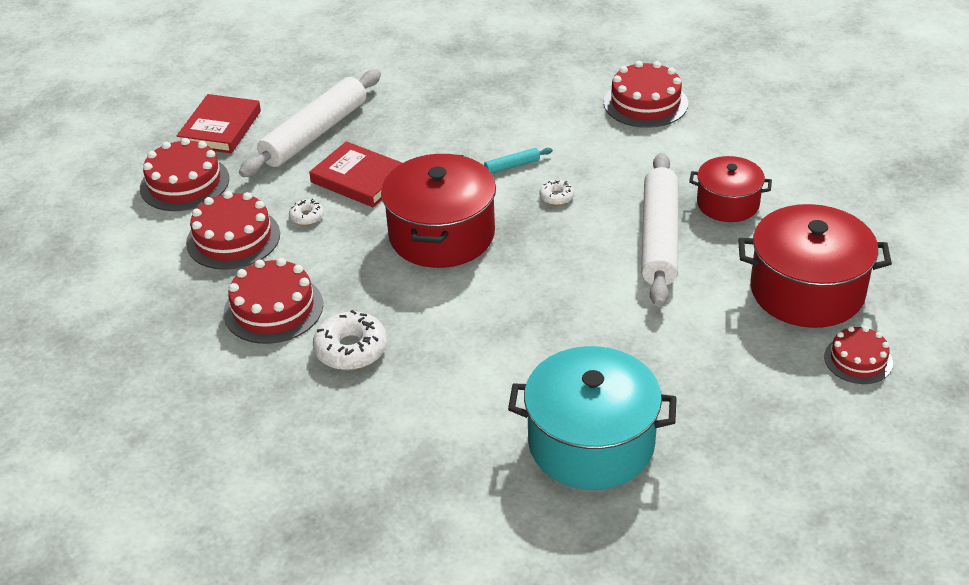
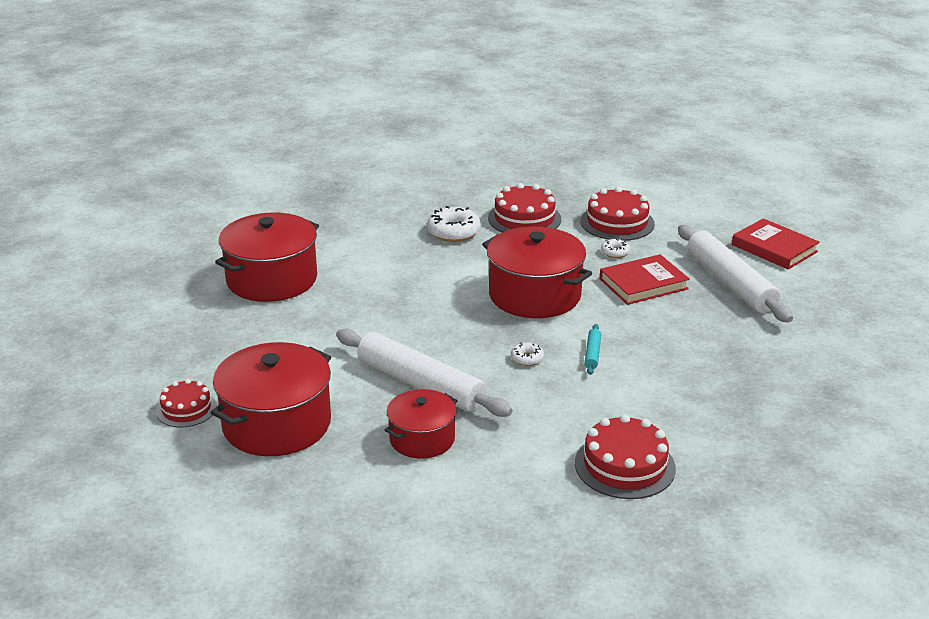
camera: 120 degrees right, 10 degrees down
red cake [140,138,229,211] -> none
turquoise pot [508,346,677,490] -> red pot [215,213,319,302]

